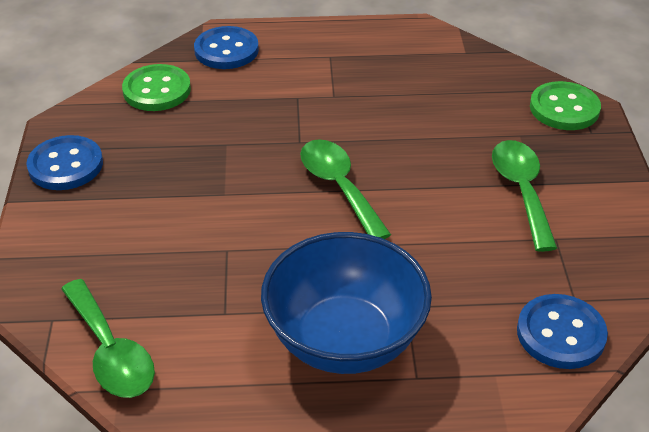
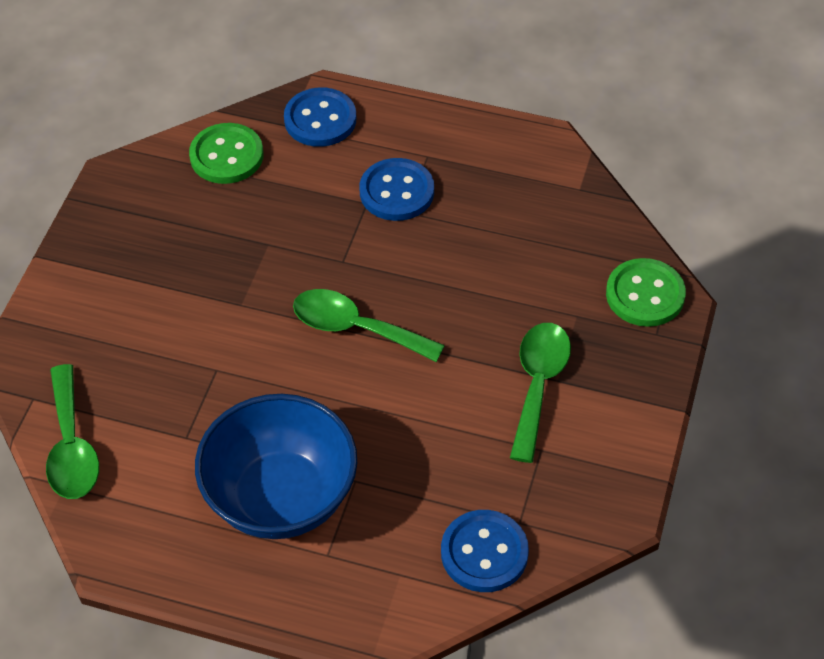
camera: 20 degrees right, 10 degrees up
blue button [26,135,103,190] -> blue button moved to [359,158,434,221]
green spoon [300,139,391,239] -> green spoon turned 60 degrees counterclockwise [293,289,445,362]

